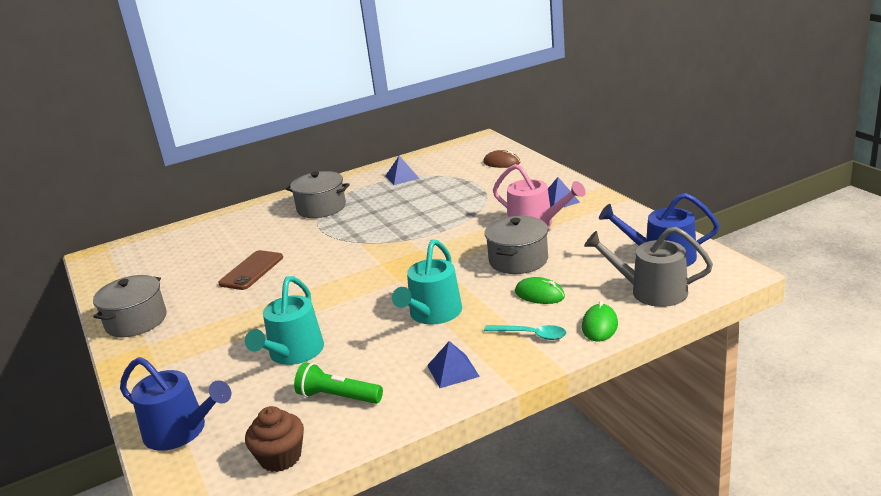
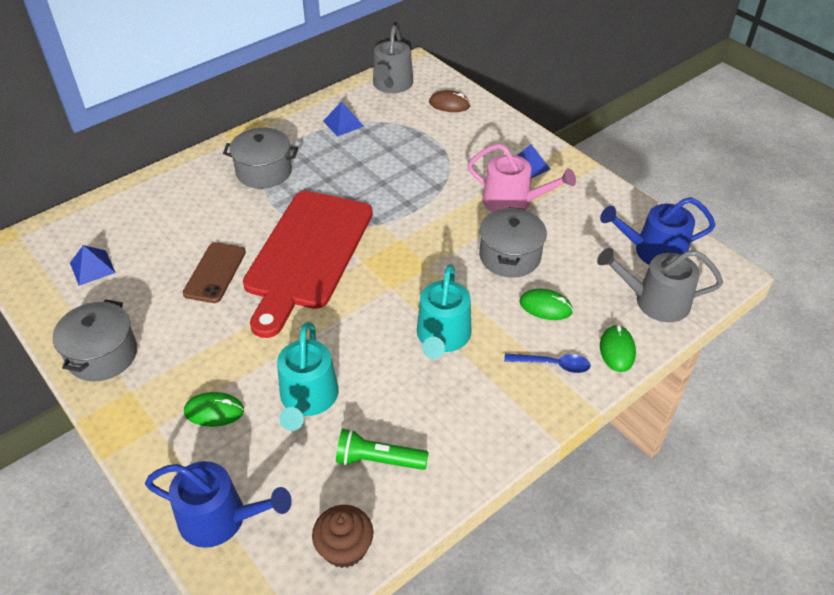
camera: 15 degrees left, 20 degrees up
blue pyramid [427,341,480,388] -> blue pyramid moved to [70,245,116,286]
turquoise spoon [484,325,566,340] -> blue spoon [504,353,591,373]
none -> green mouse [184,392,244,427]
none -> red cutting board [243,191,373,338]
none -> grey watering can [373,25,413,93]

